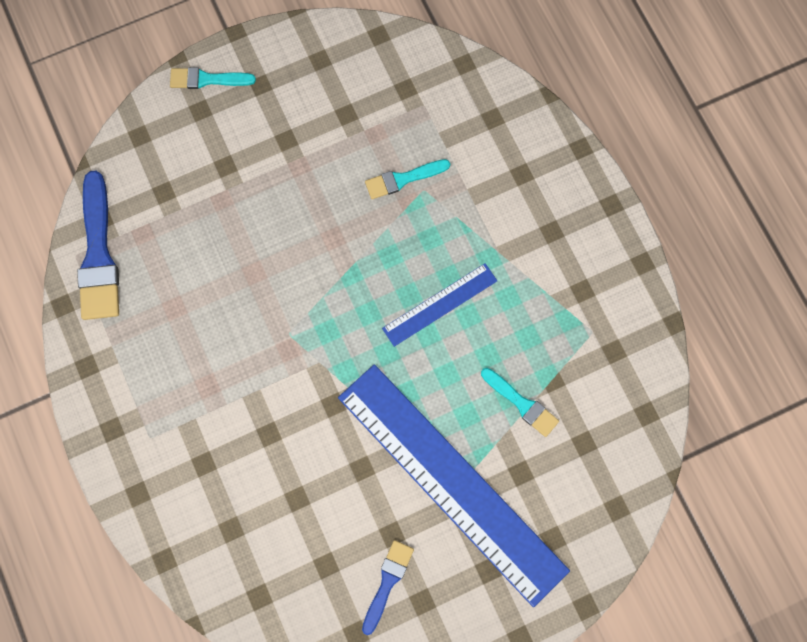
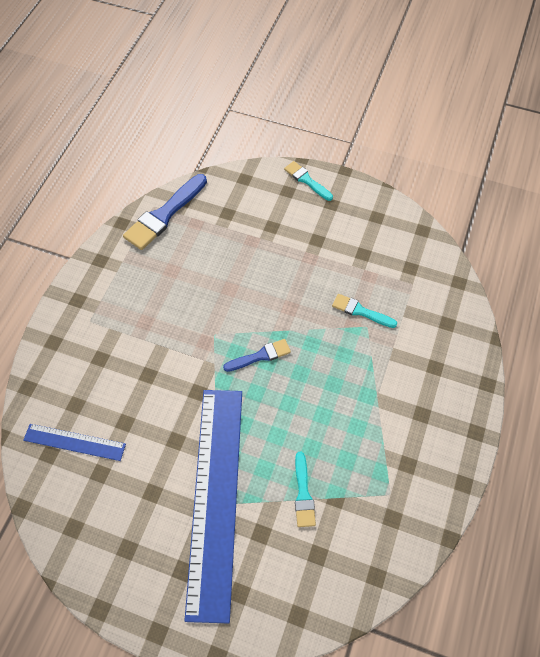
camera: 45 degrees right, 15 degrees down
blue brush [362,540,414,635] -> blue brush moved to [223,339,291,372]
blue ruler [382,263,497,347] -> blue ruler moved to [23,424,126,461]

